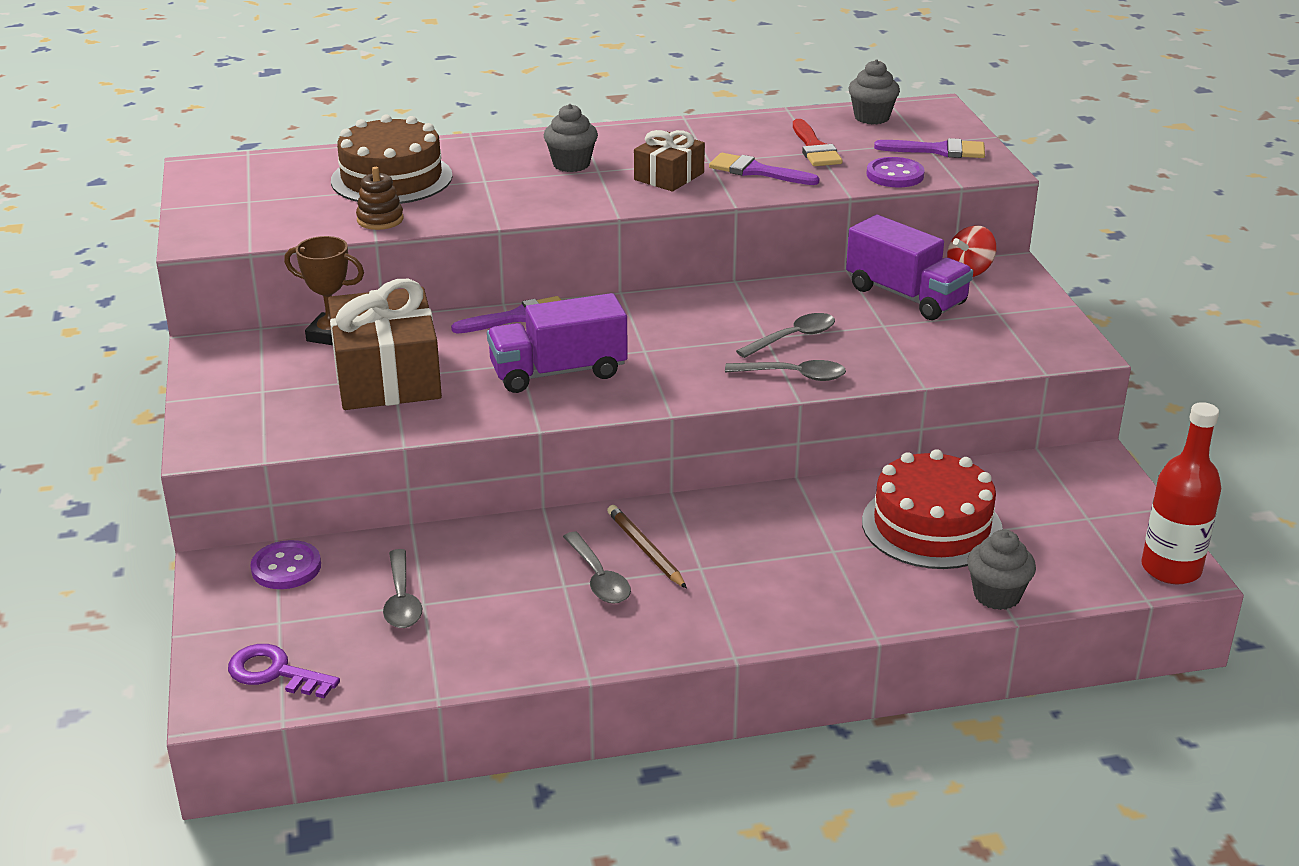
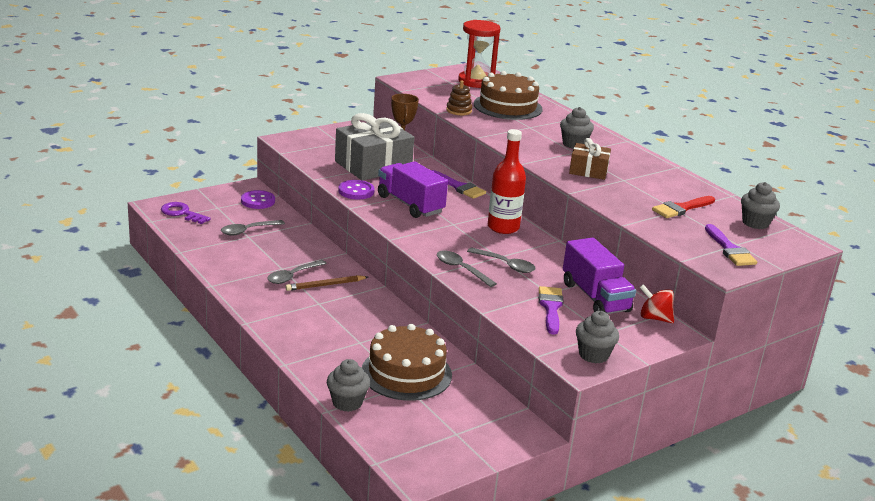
camera: 65 degrees right, 5 degrees down
purple key [228,644,340,698] -> purple key turned 60 degrees counterclockwise [161,202,211,224]
brown gift [328,279,442,410] -> grey gift [335,113,414,181]
brown pencil [607,505,687,589] -> brown pencil turned 150 degrees counterclockwise [285,275,368,291]
purple brush [709,153,820,185] -> purple brush moved to [539,286,564,335]
grey spoon [725,360,846,381] -> grey spoon turned 150 degrees clockwise [437,250,497,287]
purple truck [846,215,973,320] -> purple truck turned 45 degrees counterclockwise [563,238,636,314]
red cake [862,449,1003,569] -> brown cake [362,324,452,401]
purple button [867,157,925,187] -> purple button moved to [338,180,375,199]
red bottle [1141,402,1221,584] -> red bottle moved to [488,129,526,234]
none -> red hourglass [458,20,500,88]
none -> grey cupcake [576,311,619,364]

